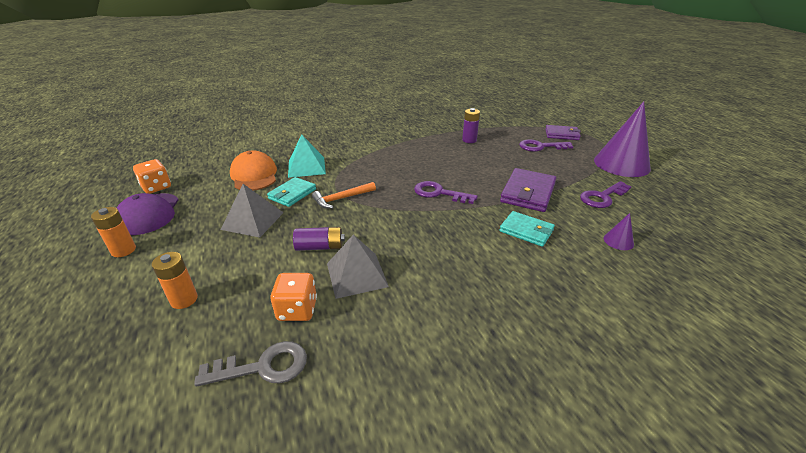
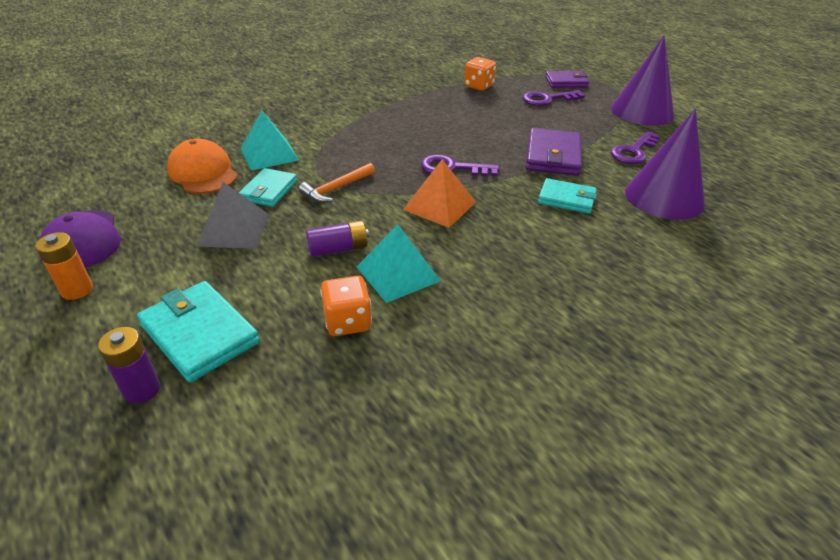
camera: 15 degrees left, 5 degrees up
orange dice [133,159,171,194] -> orange dice moved to [464,57,496,91]
orange battery [152,252,198,309] -> turquoise wallet [137,281,260,382]
grey key [194,341,307,387] -> none
grey pyramid [327,235,389,299] -> turquoise pyramid [357,224,441,303]
purple battery [462,108,480,143] -> purple battery moved to [98,327,160,404]
purple cone [604,213,634,250] -> purple cone [625,109,705,220], size x2.45
none -> orange pyramid [403,159,476,228]

